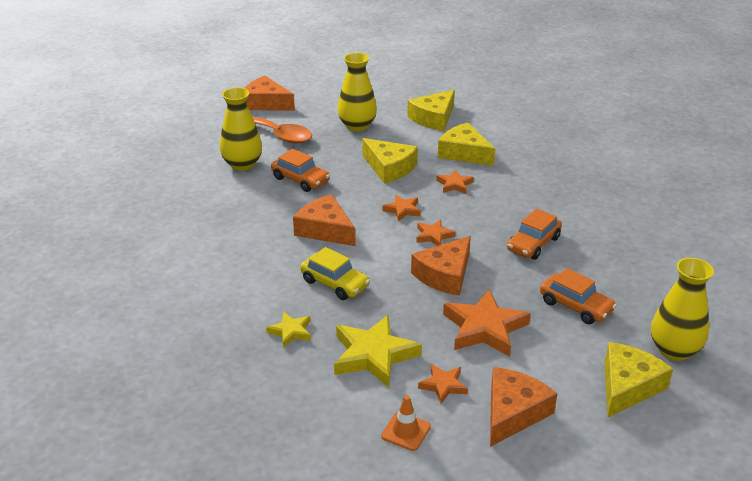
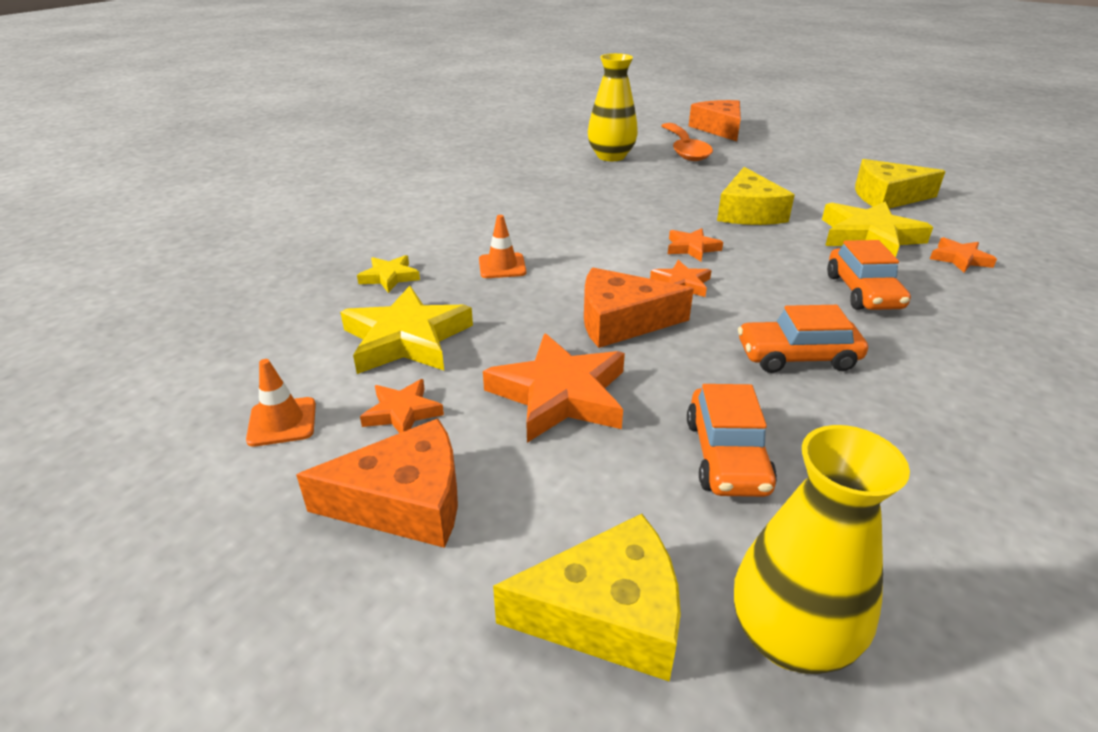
camera: 50 degrees right, 0 degrees up
orange car [271,149,330,192] -> orange car moved to [827,240,911,310]
orange cheese [293,194,356,246] -> none
yellow car [300,247,370,300] -> orange traffic cone [479,215,526,278]
yellow vase [337,53,377,132] -> none
orange star [436,169,474,194] -> orange star moved to [930,237,997,273]
yellow cheese [438,123,495,166] -> yellow star [822,201,933,257]

